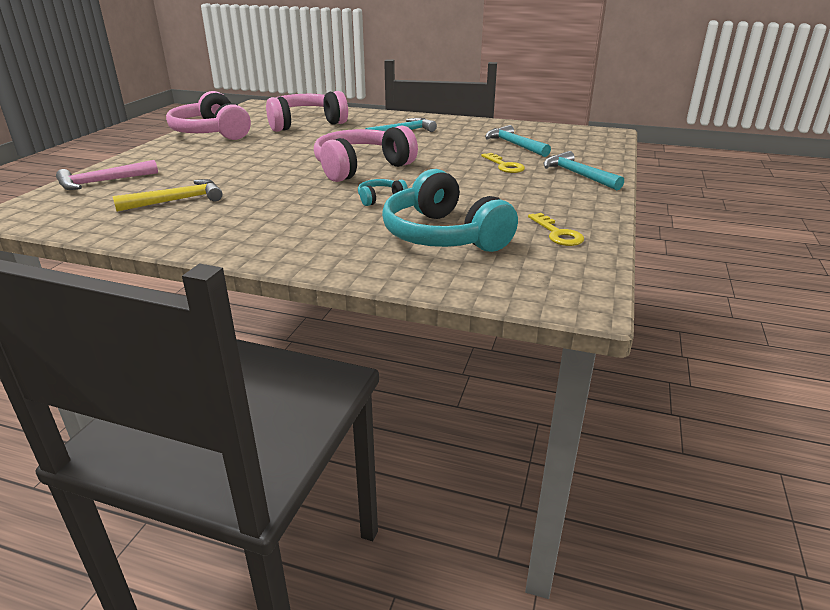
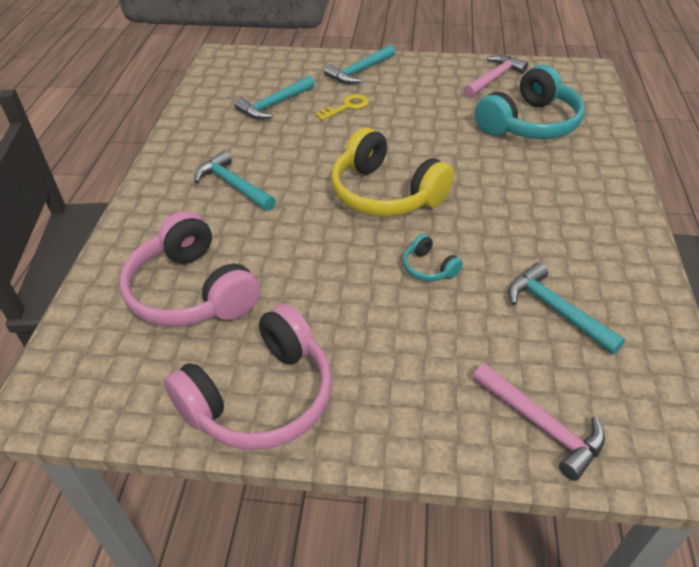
camera: 100 degrees left, 15 degrees up
yellow hammer [112,179,223,212] -> turquoise hammer [508,262,625,354]
pink headphones [314,125,418,182] -> yellow headphones [331,127,454,217]
turquoise headphones [358,179,408,206] -> turquoise headphones moved to [403,234,463,281]
yellow key [528,213,584,246] -> pink hammer [463,55,528,98]

